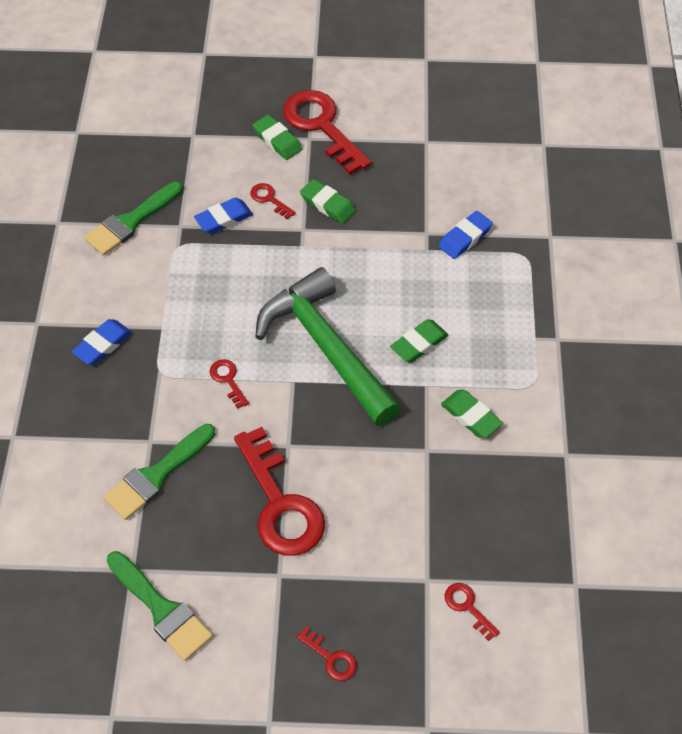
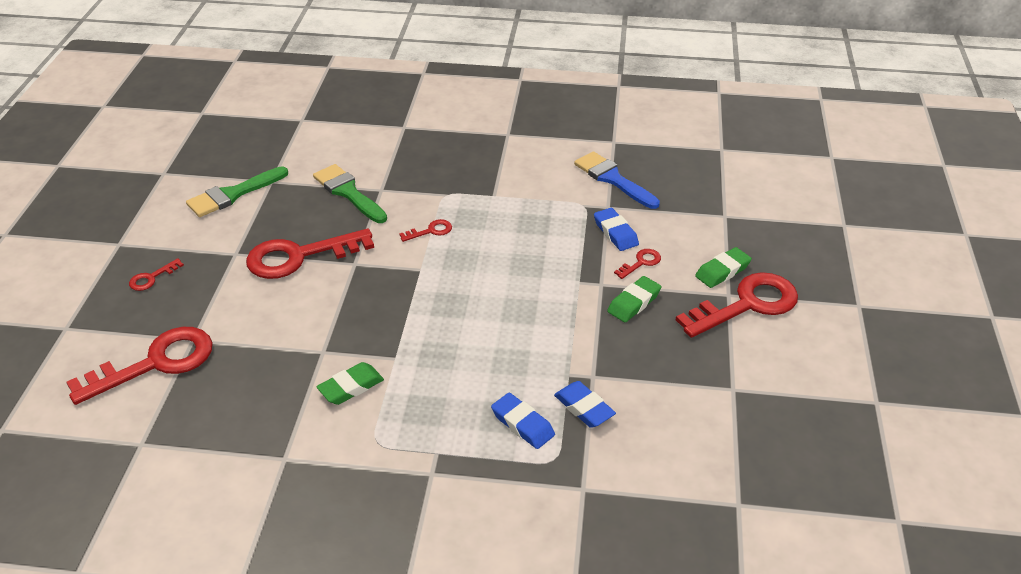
camera: 95 degrees right, 15 degrees down
blue eraser [72,319,132,365] -> blue eraser moved to [491,393,555,449]
green brush [84,182,183,256] -> blue brush [574,151,660,209]
green hammer [255,267,401,426] -> none
green eraser [390,319,449,363] -> none
red key [445,583,500,641] -> red key [66,327,213,405], size x2.30

